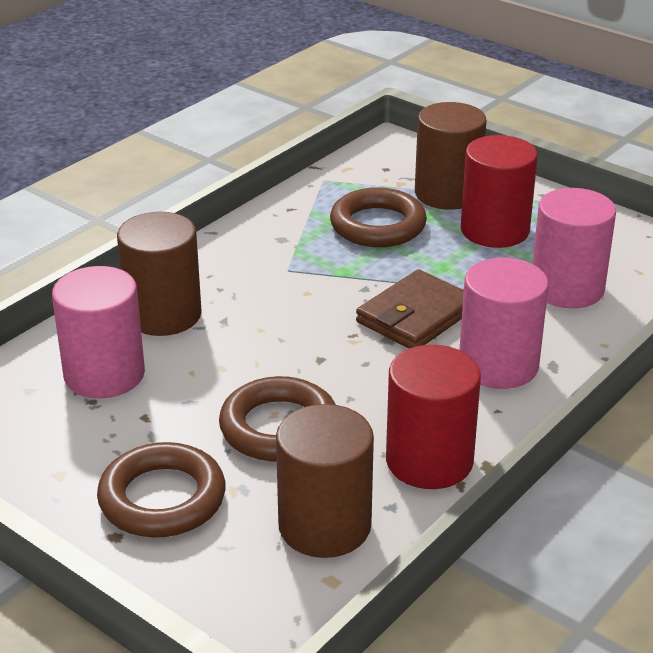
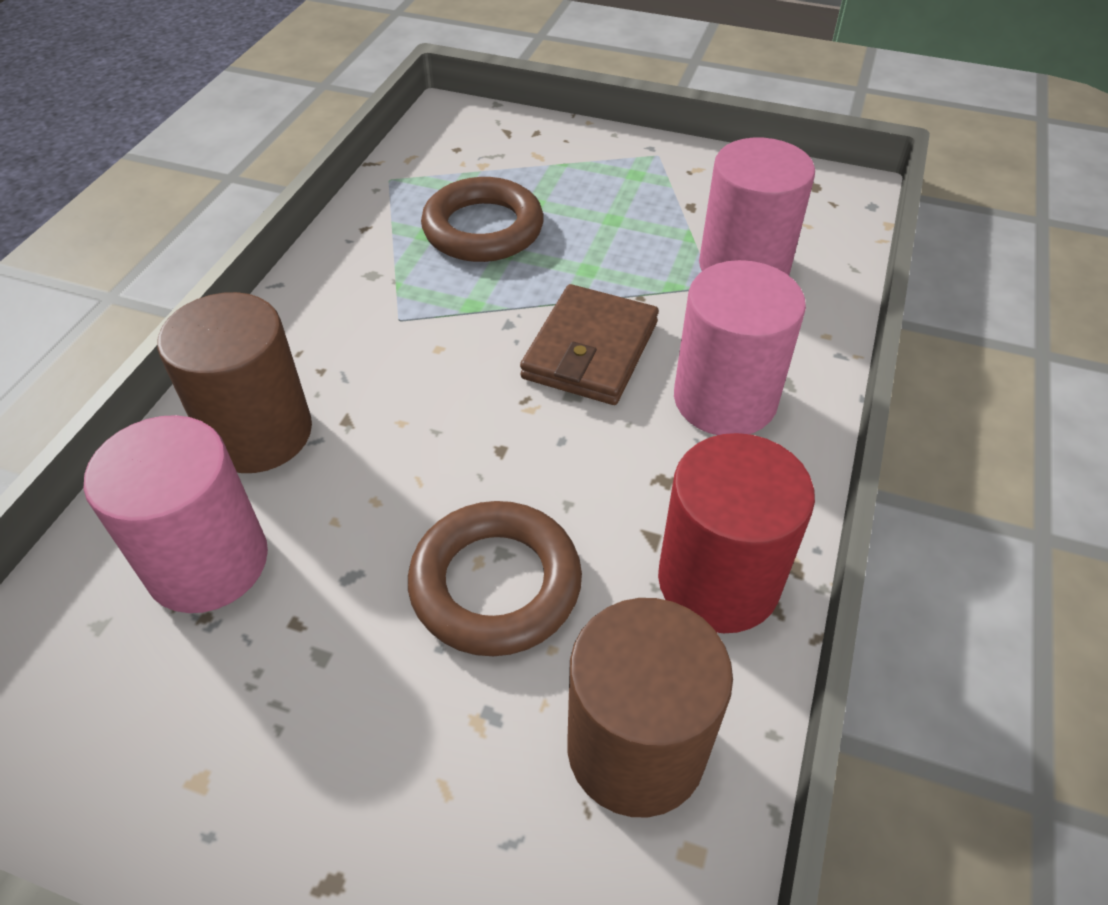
camera: 20 degrees left, 15 degrees up
brown ring [97,442,226,538] -> none
brown cylinder [415,102,486,210] -> none
red cylinder [461,135,538,248] -> none

